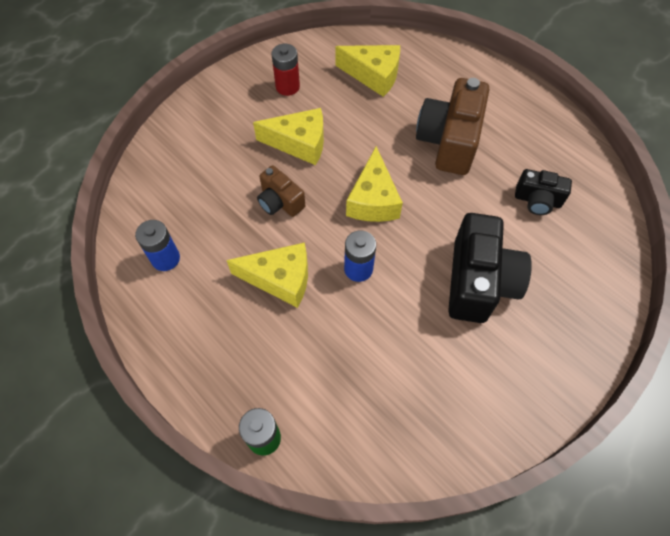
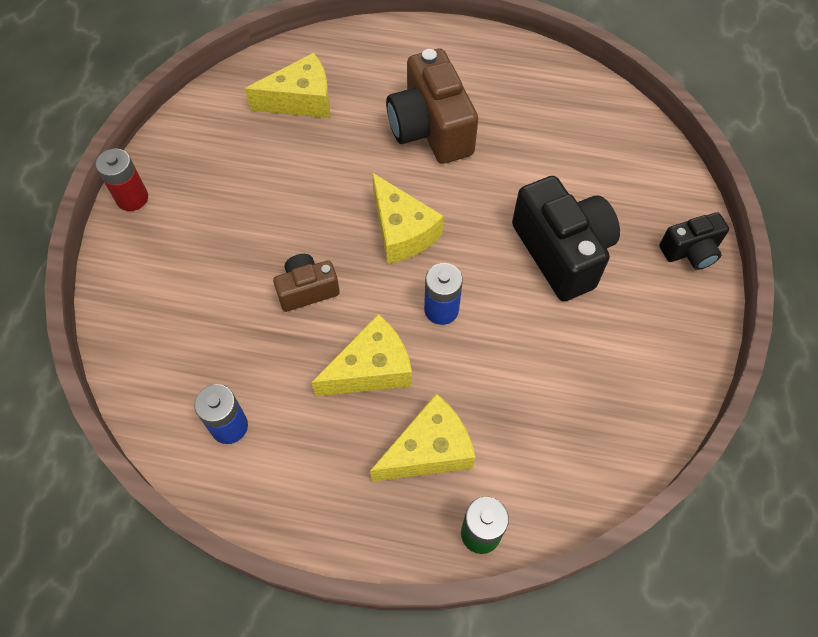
camera: 35 degrees left, 0 degrees up
yellow cheese [253,108,324,165] -> yellow cheese moved to [370,393,475,482]
brown camera [257,165,305,217] -> brown camera turned 150 degrees clockwise [273,254,340,312]
red battery [271,44,300,96] -> red battery moved to [96,148,148,211]
black camera [515,169,572,215] -> black camera moved to [659,212,729,270]

